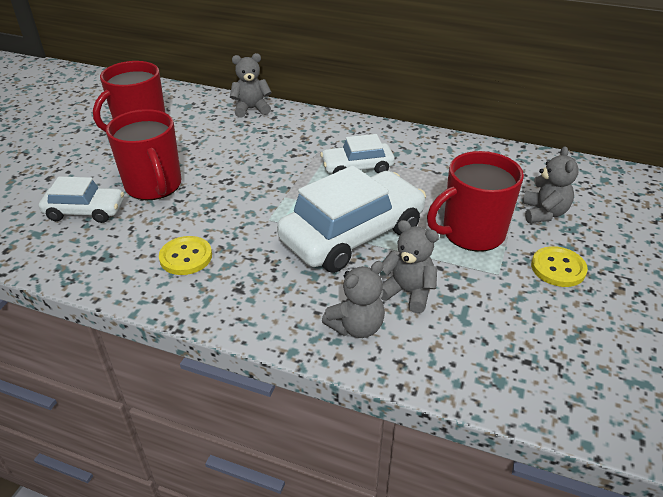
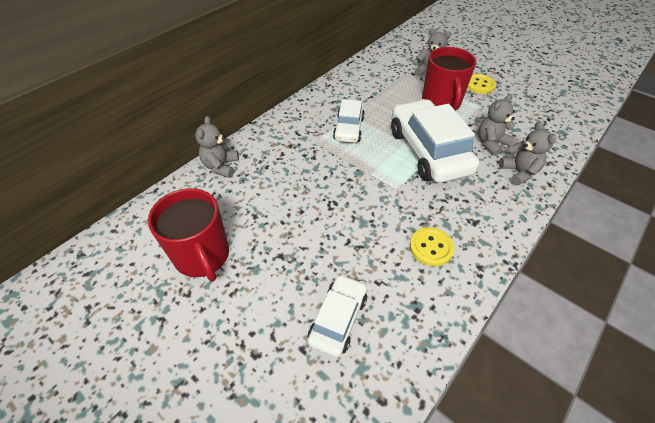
camera: 70 degrees left, 10 degrees up
red mug [106,109,181,200] -> none

